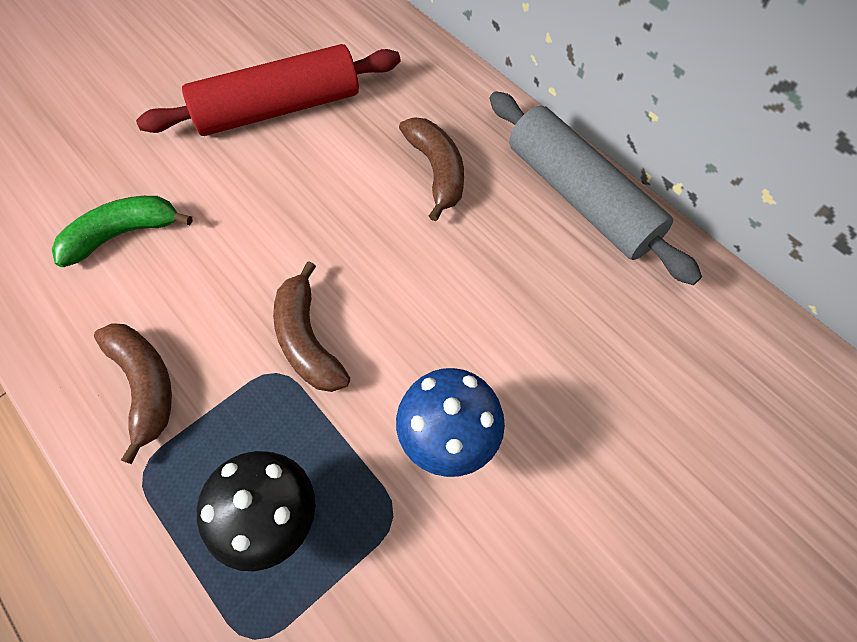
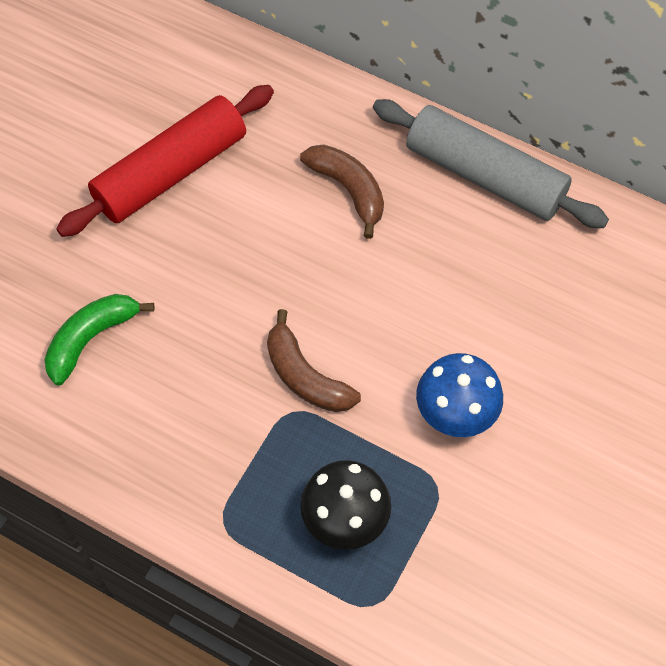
camera: 20 degrees left, 0 degrees up
brown banana [94,323,172,464] -> none

